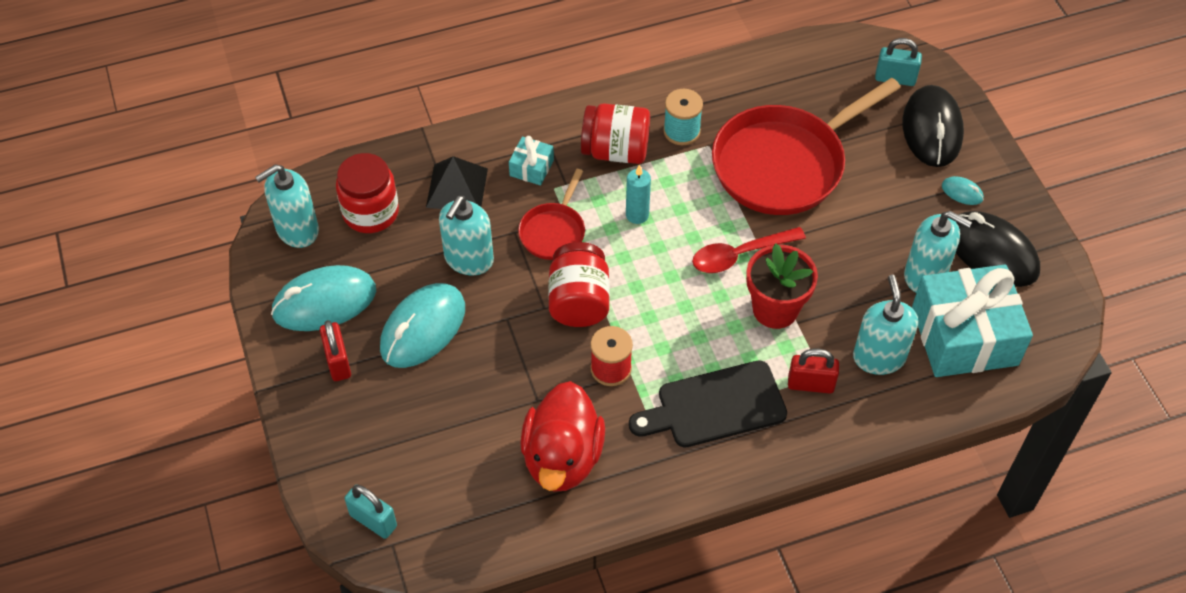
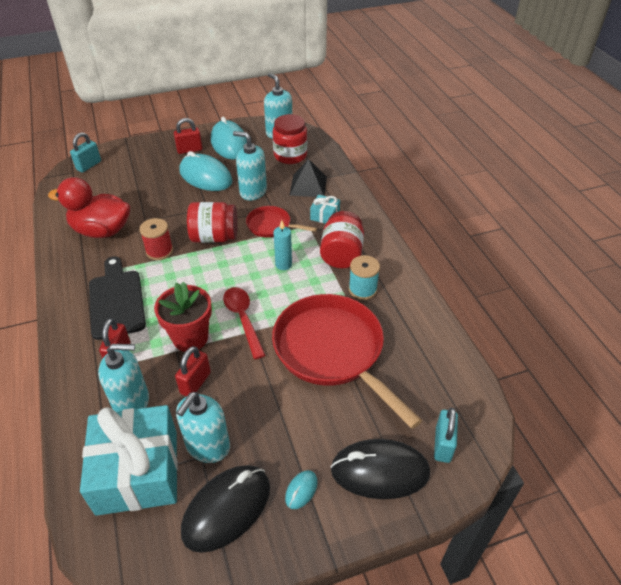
camera: 90 degrees right, 10 degrees down
none -> red padlock [175,346,211,397]

